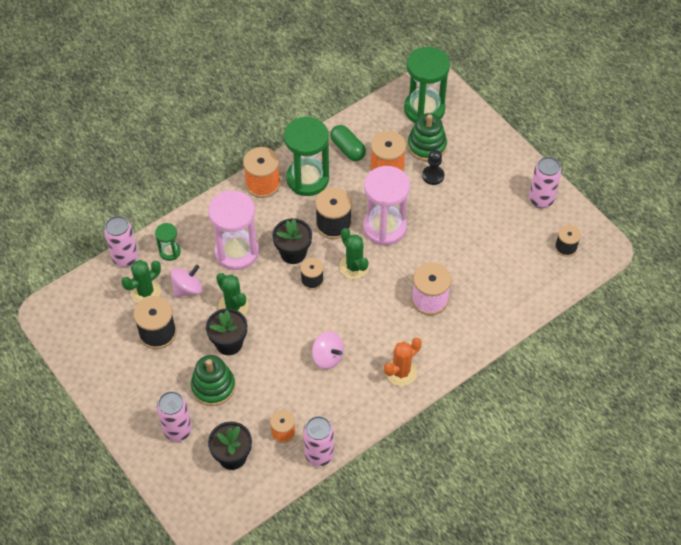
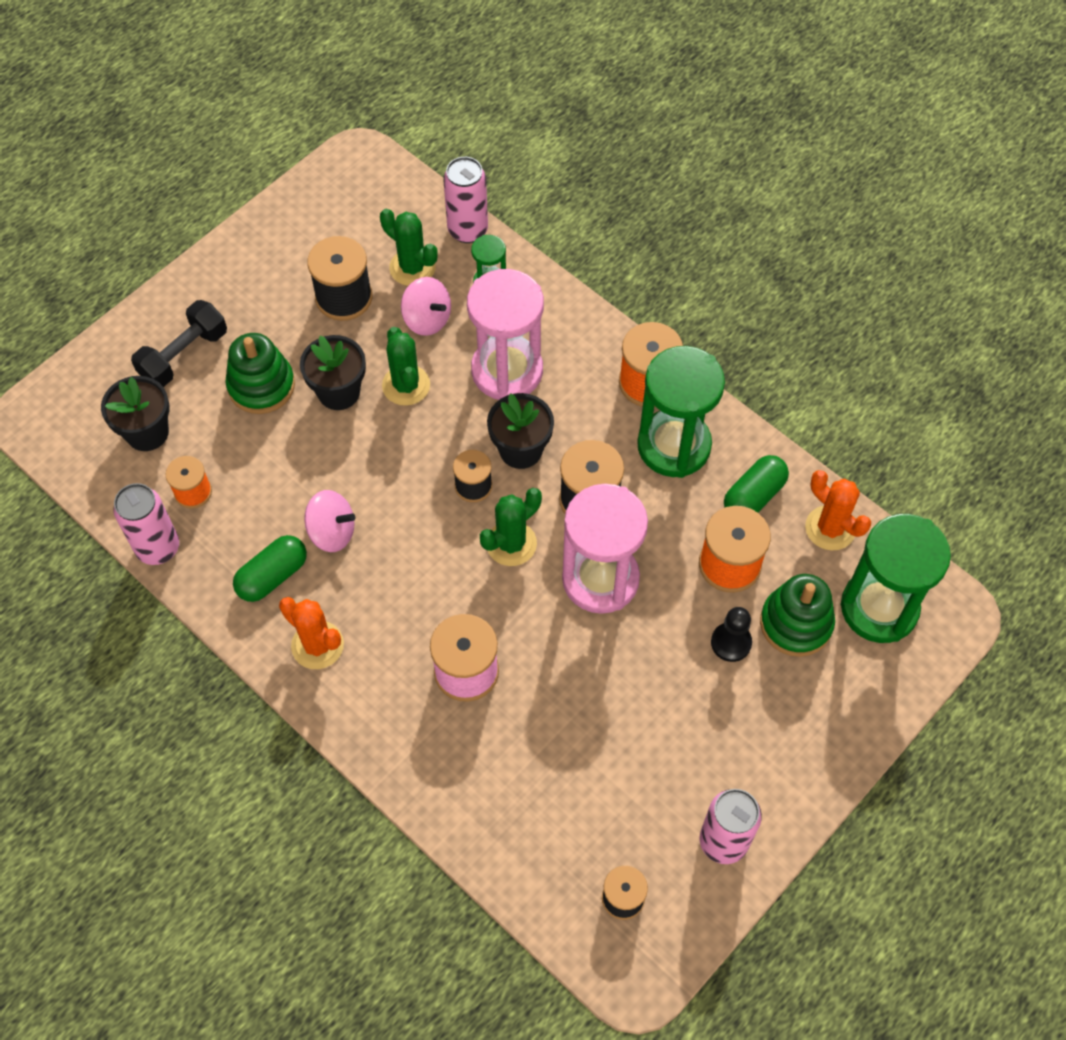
camera: 80 degrees right, 5 degrees up
pink can [157,391,192,442] -> black dumbbell [131,300,227,387]
green cactus [216,273,249,315] -> green cactus turned 60 degrees counterclockwise [382,327,430,406]
pink spinning top [312,331,344,369] -> pink spinning top turned 105 degrees counterclockwise [304,490,356,552]
none -> green capsule [233,535,307,602]
none -> orange cactus [805,470,871,551]

